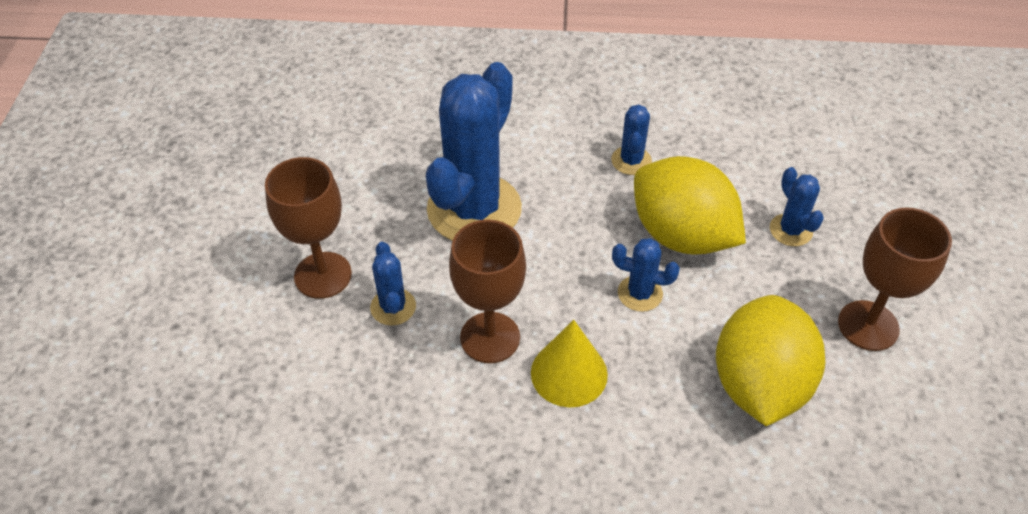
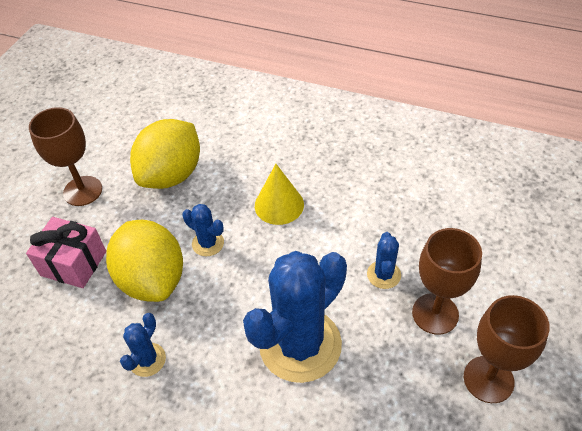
camera: 160 degrees left, 0 degrees up
brown goblet [449,219,526,363] -> brown goblet moved to [464,295,550,403]
blue cactus [770,167,824,246] -> pink gift [26,217,106,288]

